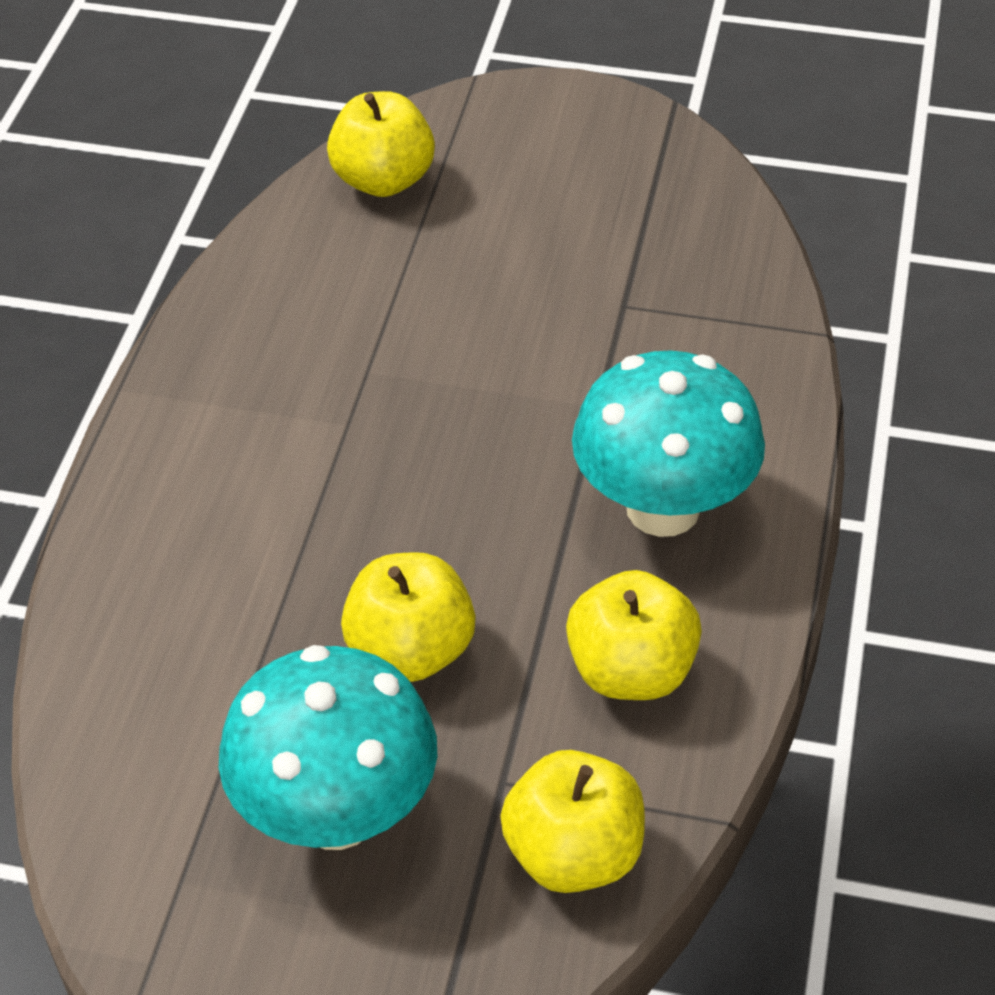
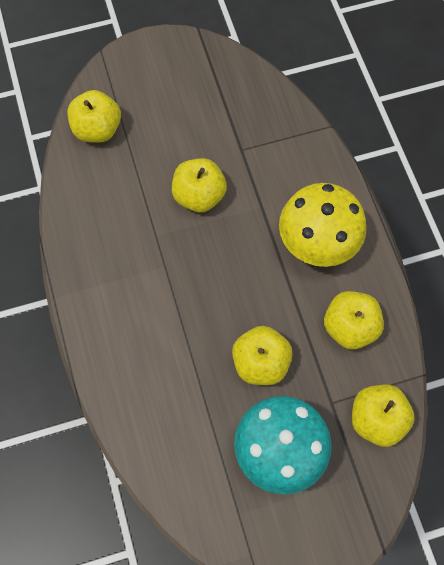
camera: 30 degrees left, 20 degrees up
turquoise mushroom [572,350,765,537] -> yellow mushroom [279,183,366,267]
none -> yellow apple [172,158,227,212]

